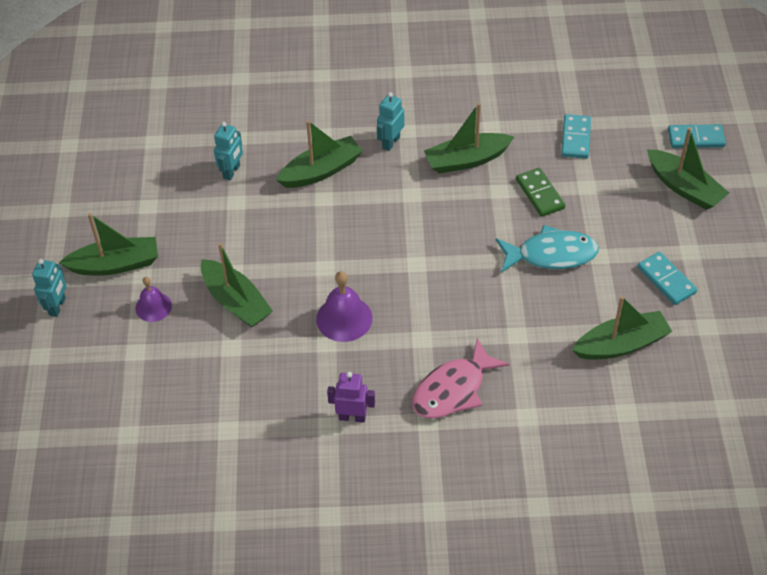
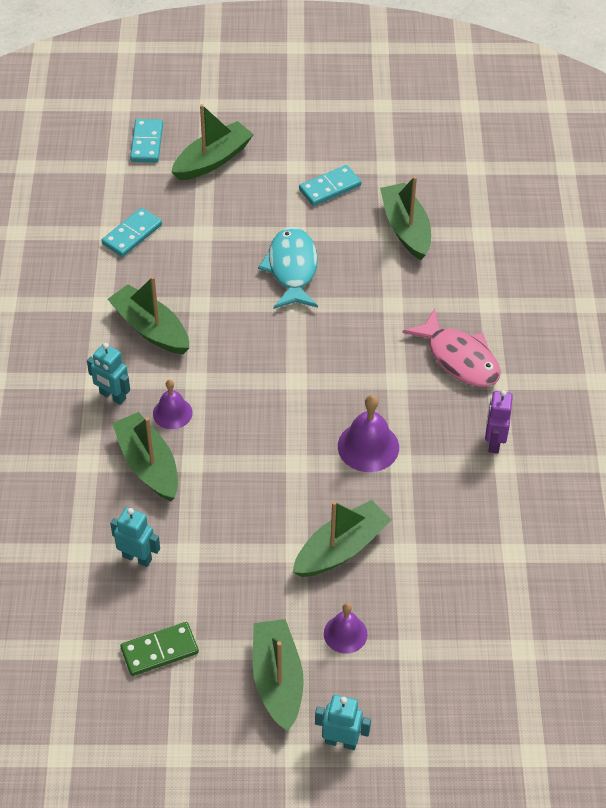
camera: 90 degrees left, 0 degrees up
green boat [424,103,514,173] -> green boat turned 150 degrees clockwise [107,276,189,354]
green domino [516,168,565,217] -> green domino moved to [120,622,199,676]
turquoise domino [561,114,591,159] -> turquoise domino turned 60 degrees counterclockwise [102,208,162,257]
none -> purple bell [153,380,193,429]

